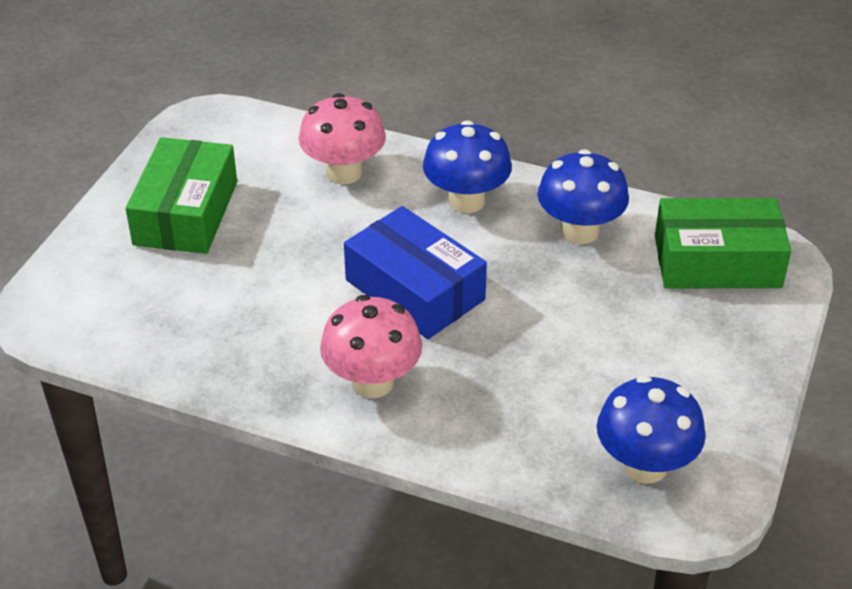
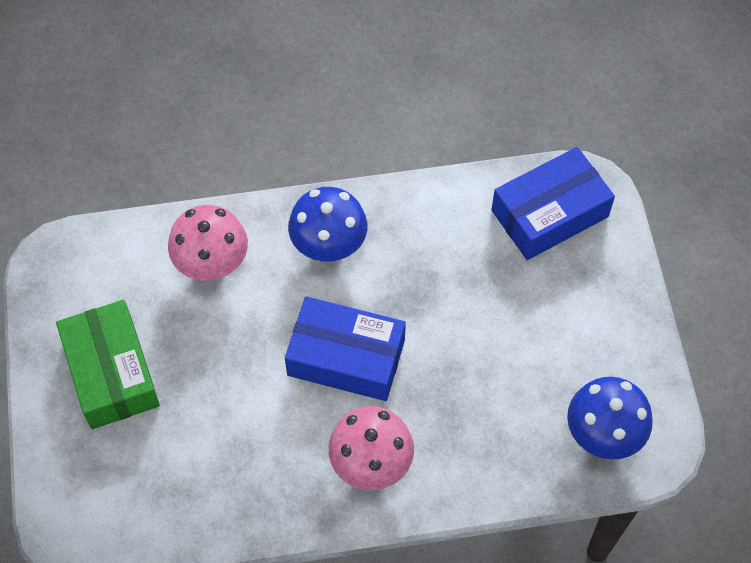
camera: 30 degrees left, 20 degrees up
blue mushroom [538,149,629,244] -> none
green box [655,198,792,289] -> blue box [491,147,615,260]

